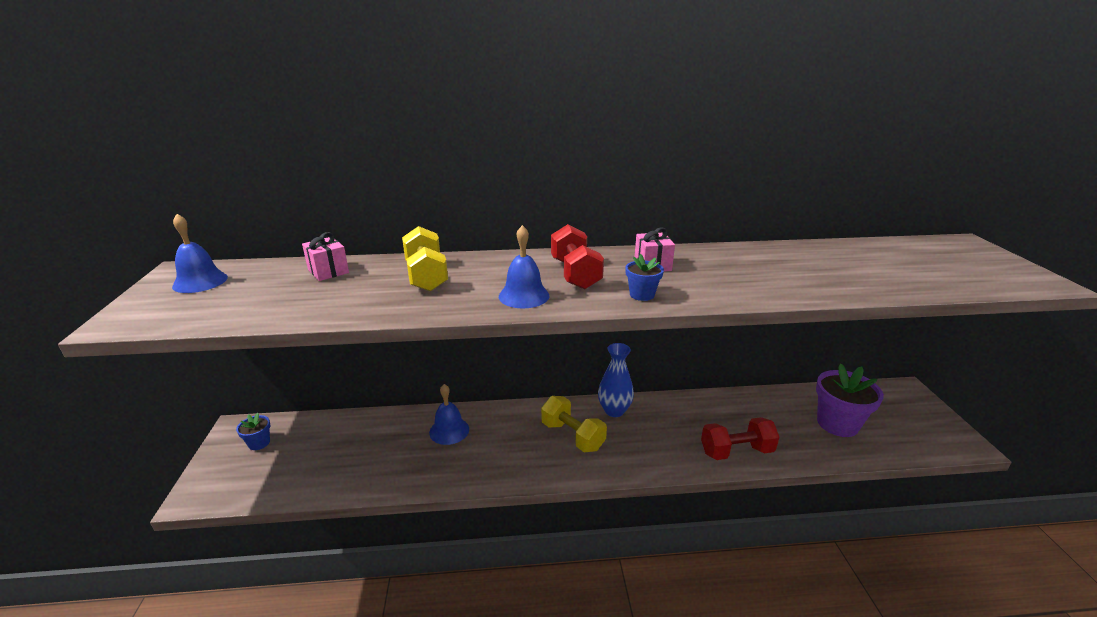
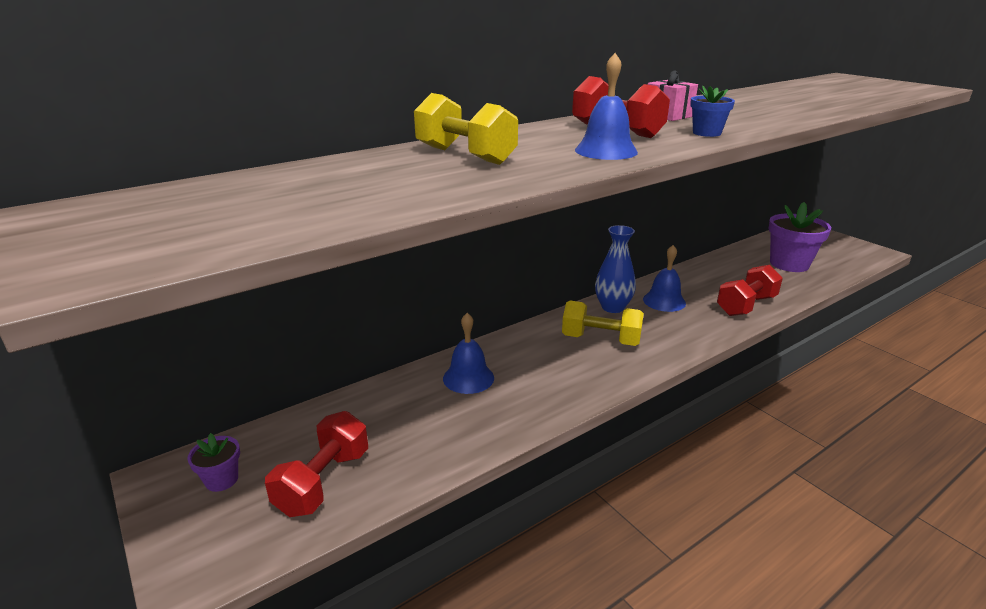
camera: 30 degrees left, 0 degrees up
blue bell [172,214,228,293] -> blue bell moved to [643,245,686,312]
blue flower pot [236,413,271,450] -> purple flower pot [187,433,240,492]
pink gift [302,232,349,281] -> none
none -> red dumbbell [265,411,368,517]

